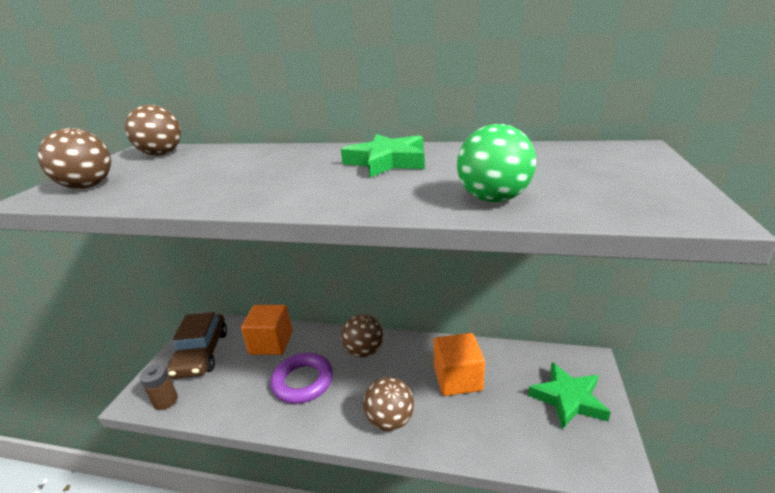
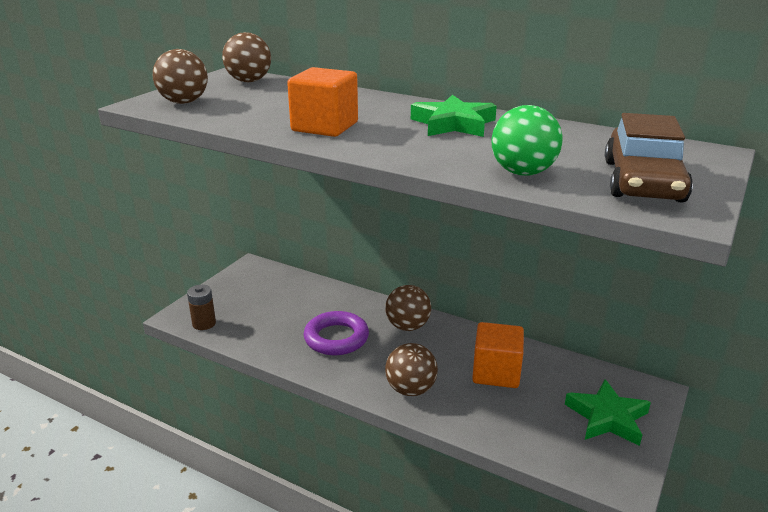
camera: 15 degrees right, 0 degrees up
brown car [167,312,227,379] -> brown car moved to [605,113,693,203]
orange cube [241,305,293,355] -> orange cube moved to [287,67,358,137]

